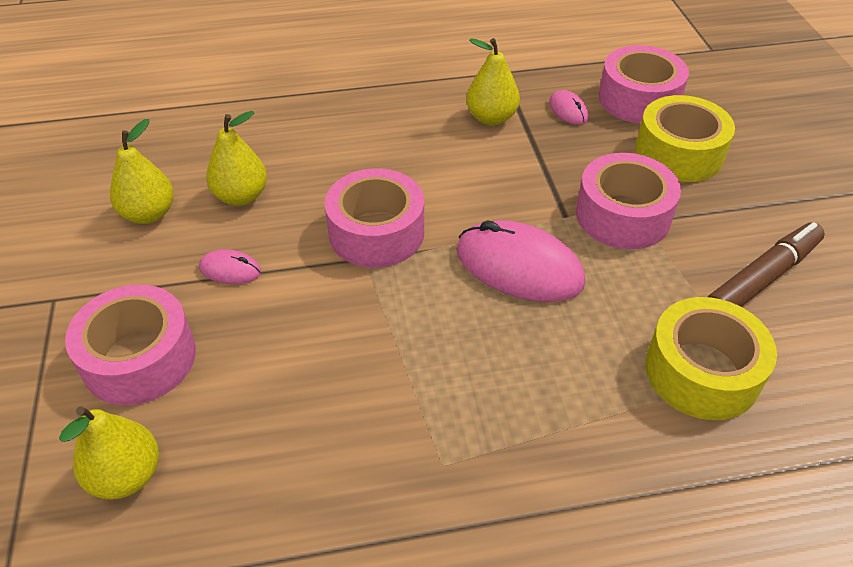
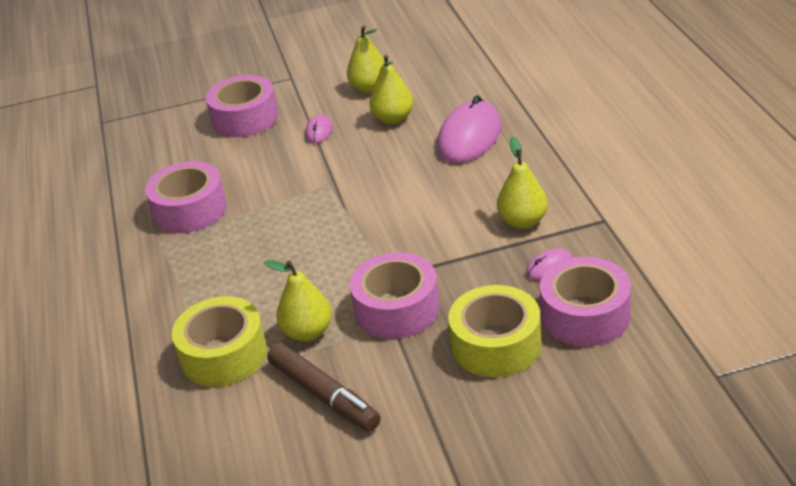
camera: 90 degrees right, 10 degrees down
yellow pear [59,406,159,499] -> yellow pear moved to [264,260,332,342]
pink tape [324,168,424,268] -> pink tape moved to [145,161,227,233]
pink mouse [456,220,585,302] -> pink mouse moved to [437,95,502,164]

